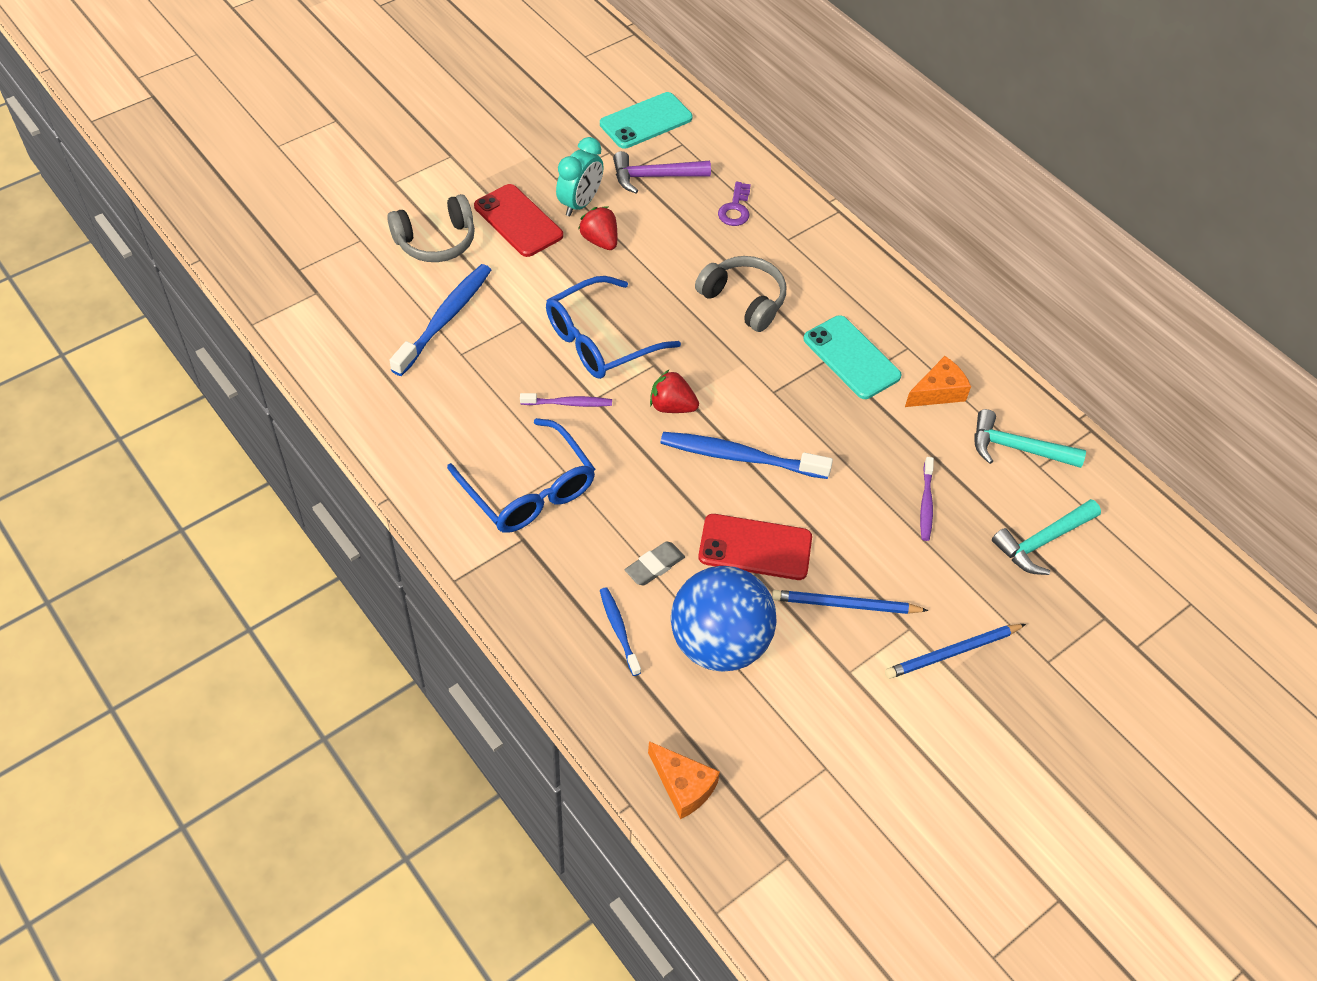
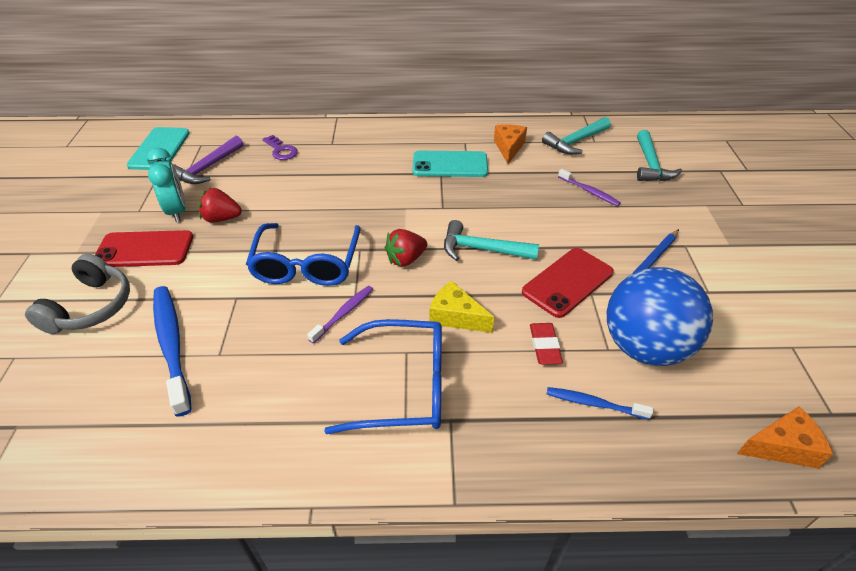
camera: 50 degrees left, 10 degrees down
grey eraser [625,541,685,585] -> red eraser [530,323,563,365]
blue toothbrush [661,432,833,479] -> turquoise hammer [444,220,539,261]
grey headphones [695,256,786,332] -> none
blue pencil [885,624,1026,679] -> none
none -> yellow cheese [430,281,494,333]

